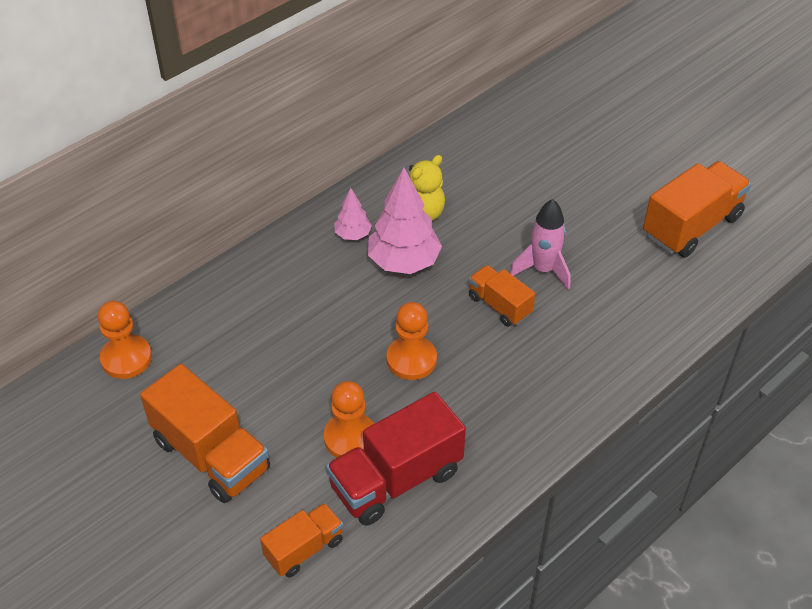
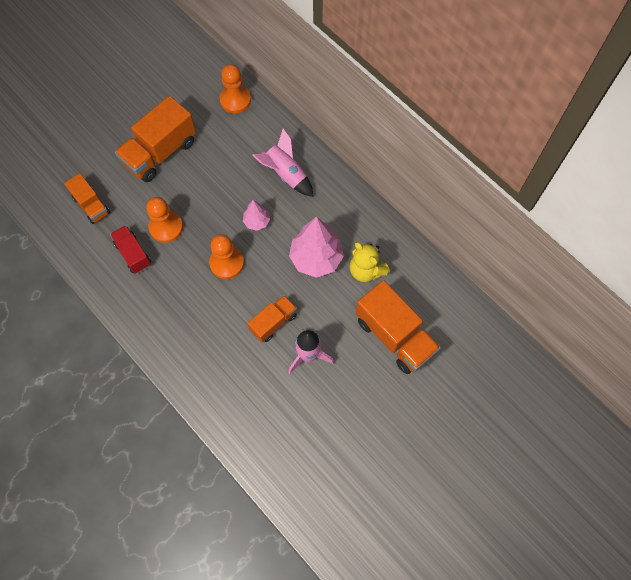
camera: 90 degrees right, 20 degrees up
red truck [326,392,466,526] -> red truck [110,225,151,274], size x0.57
pink tree [334,188,372,240] -> pink tree moved to [243,200,270,231]
orange truck [643,161,751,257] -> orange truck moved to [356,280,441,374]
none -> pink rocket [252,128,314,197]

